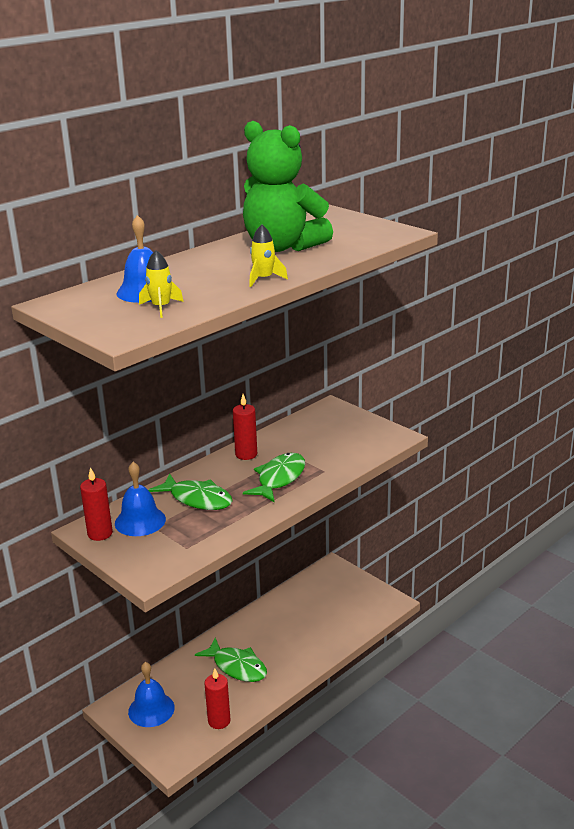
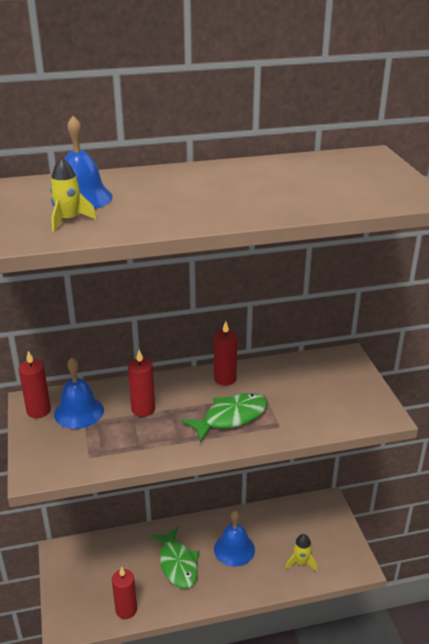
camera: 30 degrees right, 5 degrees up
blue bell [128,662,175,727] -> blue bell moved to [214,510,255,566]
green fish [148,474,233,510] -> red candle [128,350,155,417]
green teddy bear [243,121,333,252] -> none
yellow rocket [249,224,288,287] -> yellow rocket moved to [285,534,317,572]

